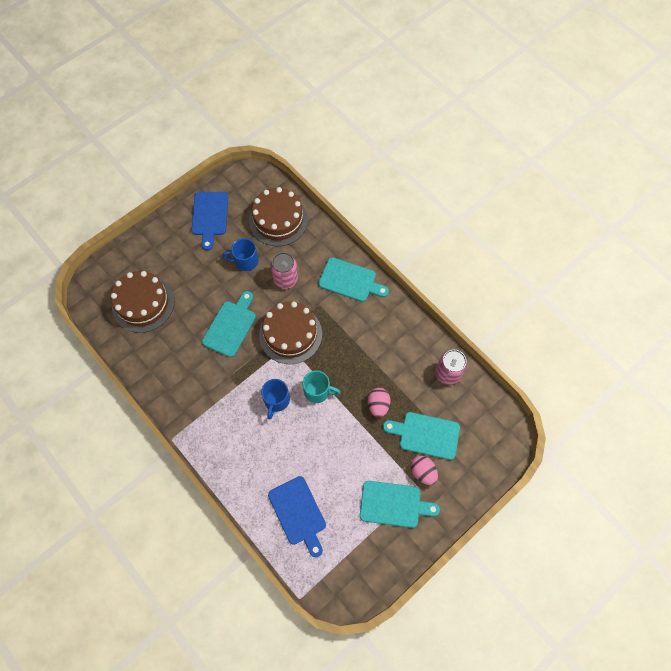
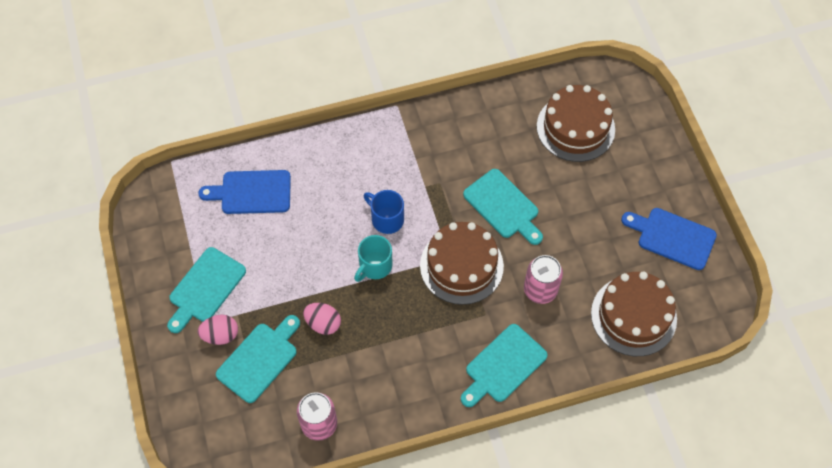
camera: 115 degrees right, 5 degrees down
blue mug [222,238,259,271] -> none

